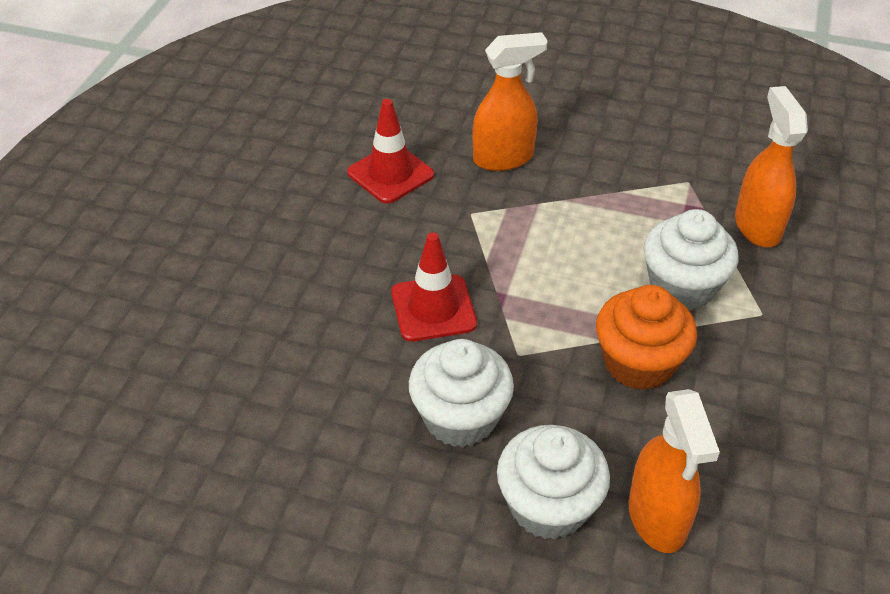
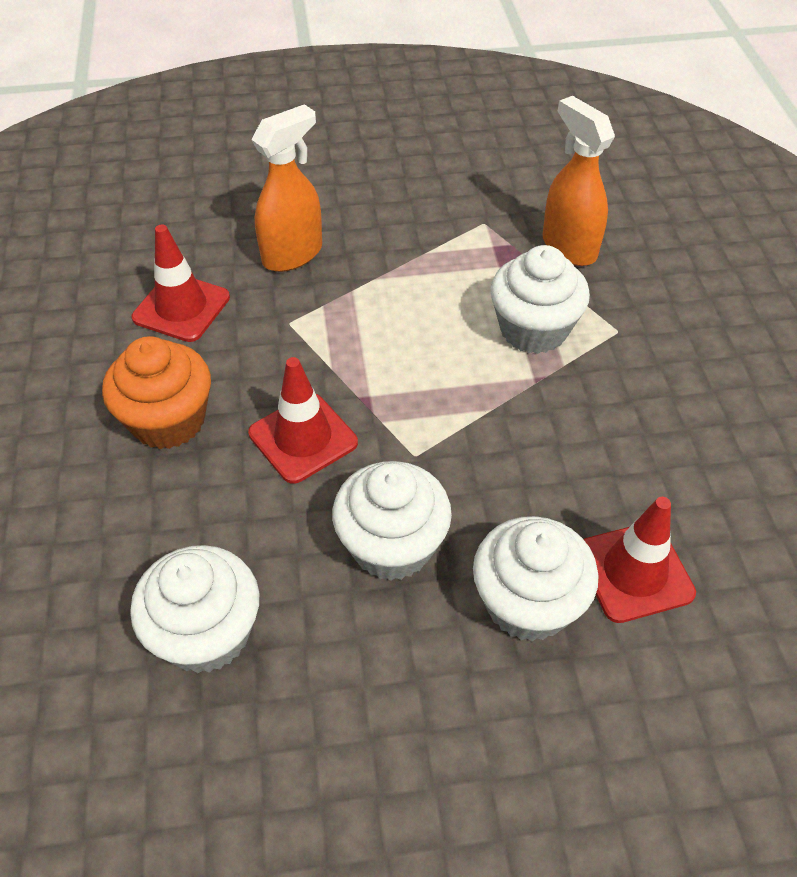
camera: 25 degrees left, 5 degrees up
orange cupcake [596,285,697,390] -> orange cupcake moved to [102,336,211,449]
orange spray bottle [628,389,720,553] -> red traffic cone [584,497,696,623]
none -> white cupcake [130,545,259,673]

